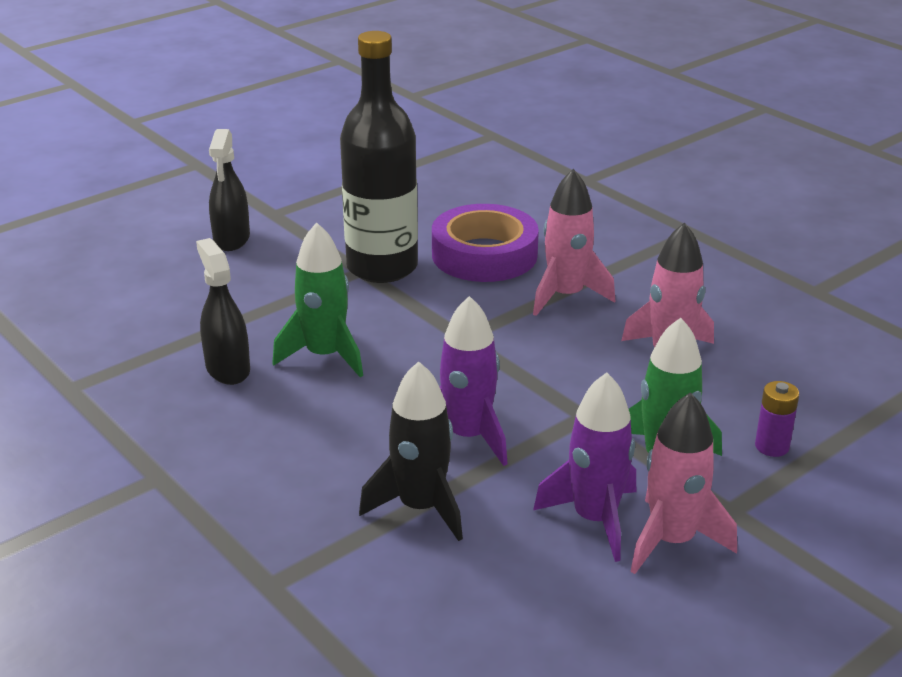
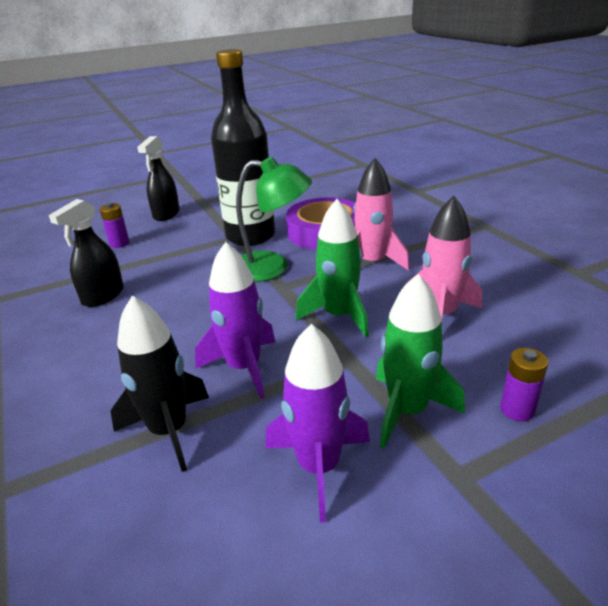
camera: 15 degrees right, 0 degrees up
black spray bottle [196,238,250,385] -> black spray bottle turned 135 degrees counterclockwise [49,199,124,307]
green rocket [272,222,363,377] -> green rocket moved to [296,199,369,337]
pink rocket [630,392,737,574] -> none
none -> purple battery [100,203,130,248]
none -> green lamp [236,157,312,282]

